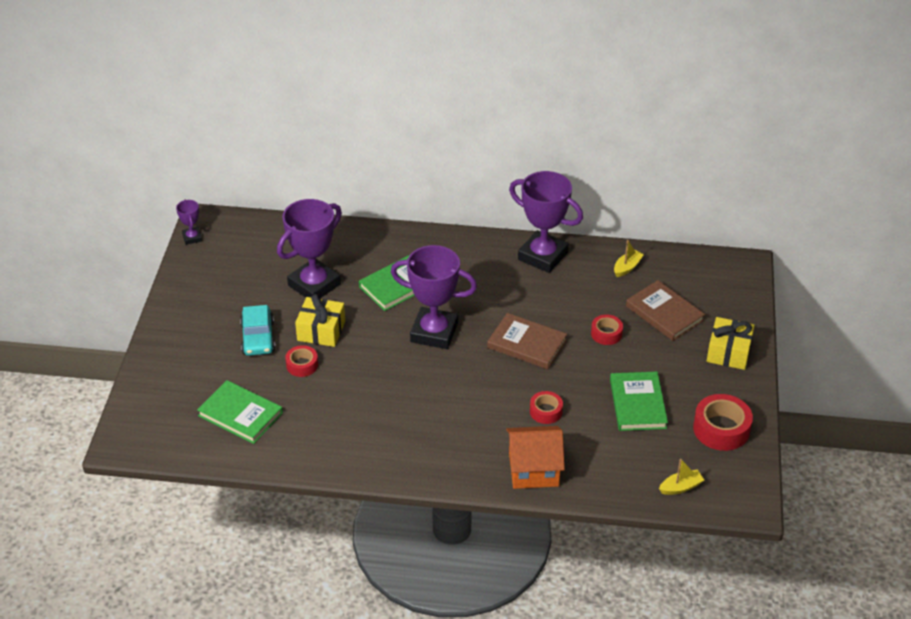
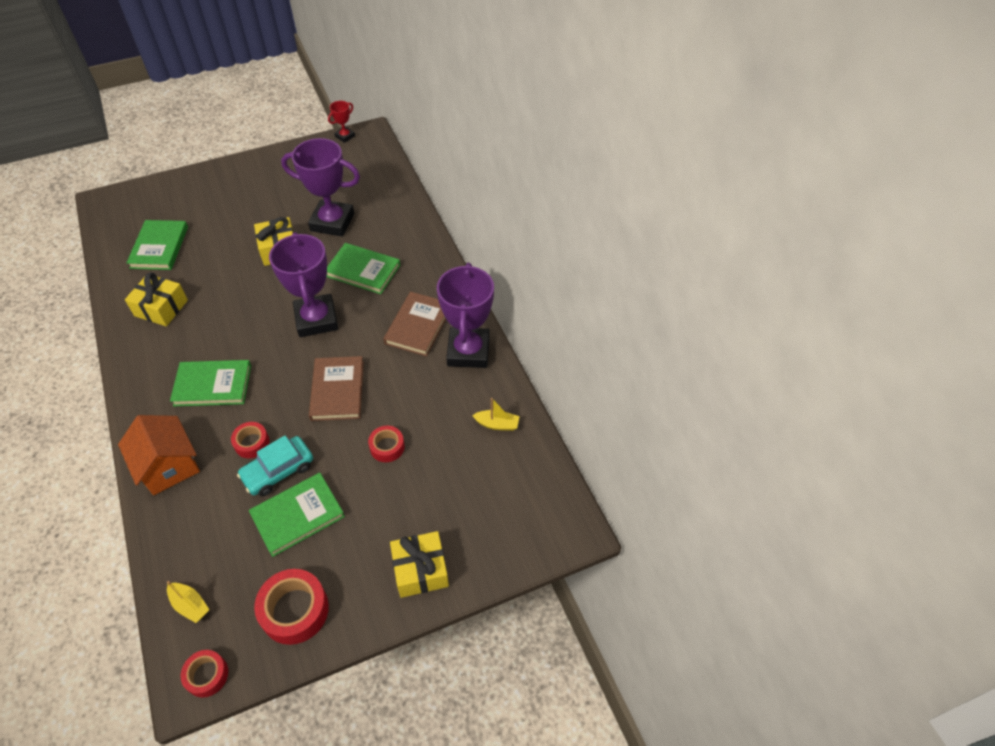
camera: 60 degrees right, 10 degrees up
purple trophy [176,200,202,245] -> red trophy [328,101,355,143]
turquoise car [240,305,276,356] -> turquoise car moved to [237,436,313,496]
red tape [285,345,318,377] -> red tape moved to [181,650,228,698]
brown book [626,280,705,341] -> brown book moved to [384,292,446,356]
none -> yellow gift [125,272,188,326]
none -> green book [170,360,251,406]

